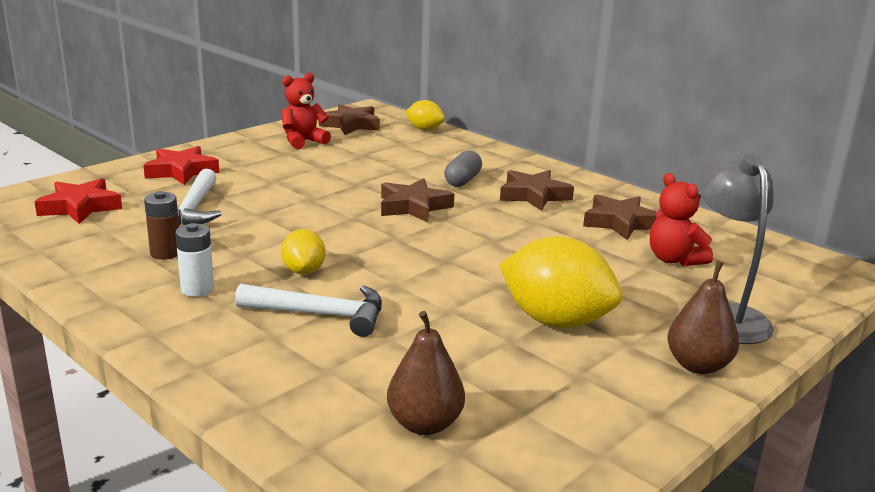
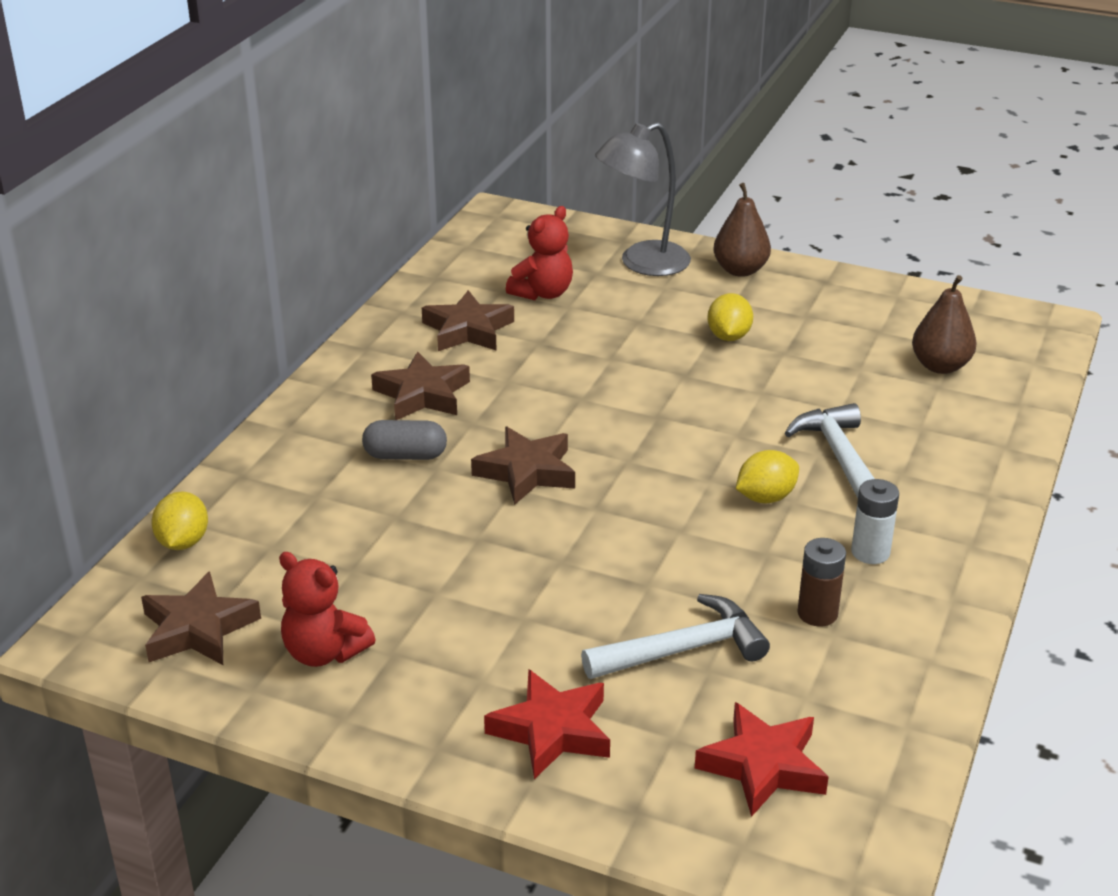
camera: 110 degrees left, 10 degrees up
yellow lemon [499,236,622,328] -> yellow lemon [707,293,753,341], size x0.54

